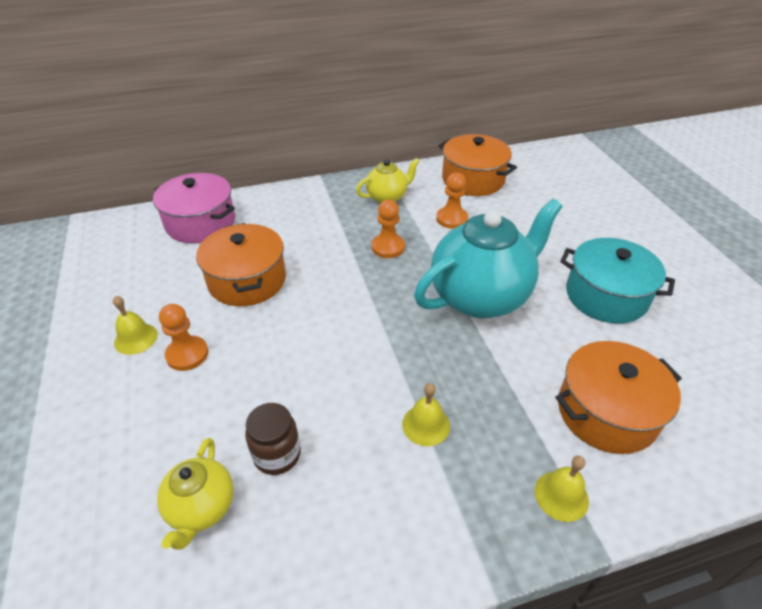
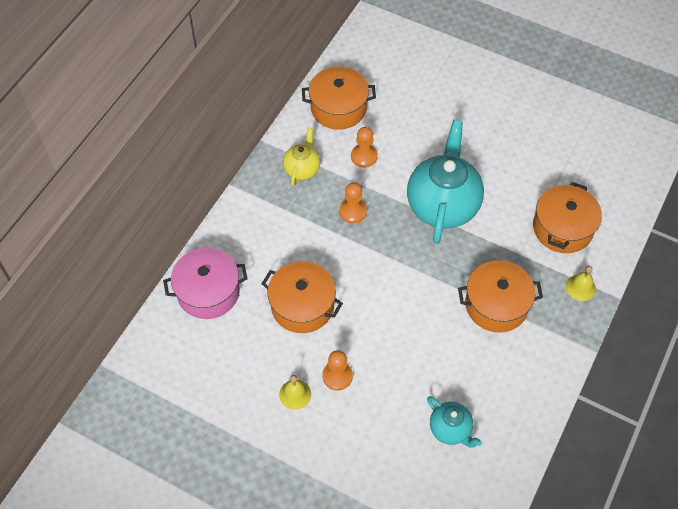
camera: 45 degrees left, 15 degrees up
yellow teapot [157,438,234,550] -> turquoise teapot [427,396,482,448]
brown jar [245,403,301,475] -> none
yellow bell [402,383,450,446] -> orange pot [458,260,543,332]
turquoise pot [560,238,675,324] -> none

